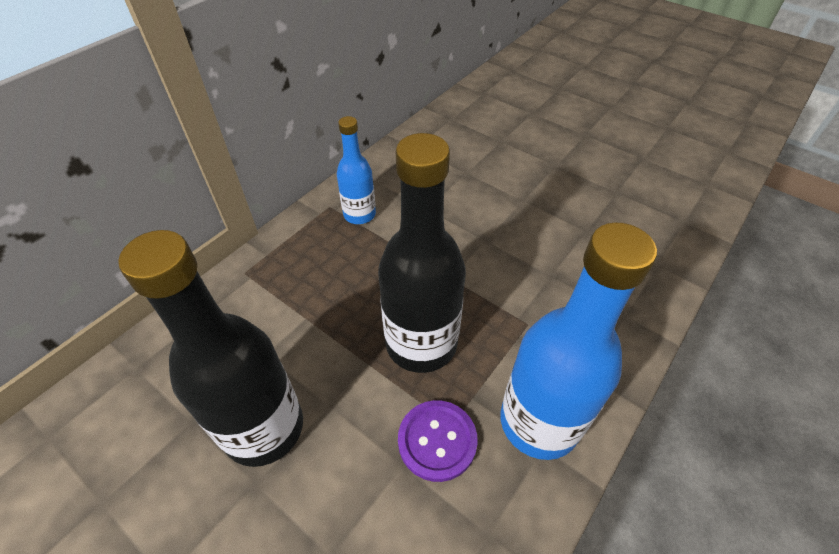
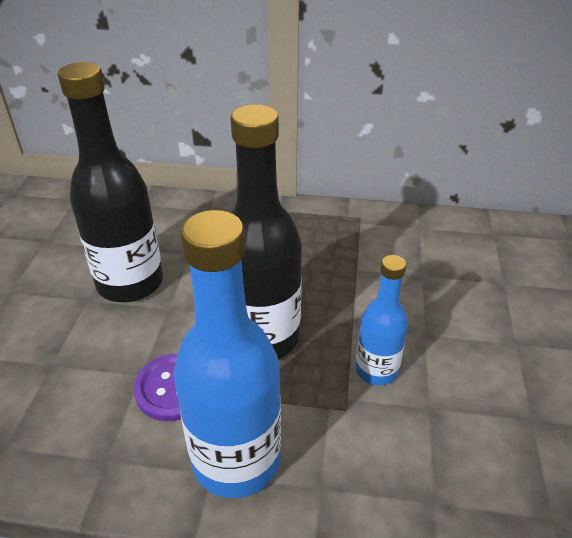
camera: 60 degrees right, 10 degrees down
blue bottle [337,116,376,224] -> blue bottle moved to [355,255,408,385]

